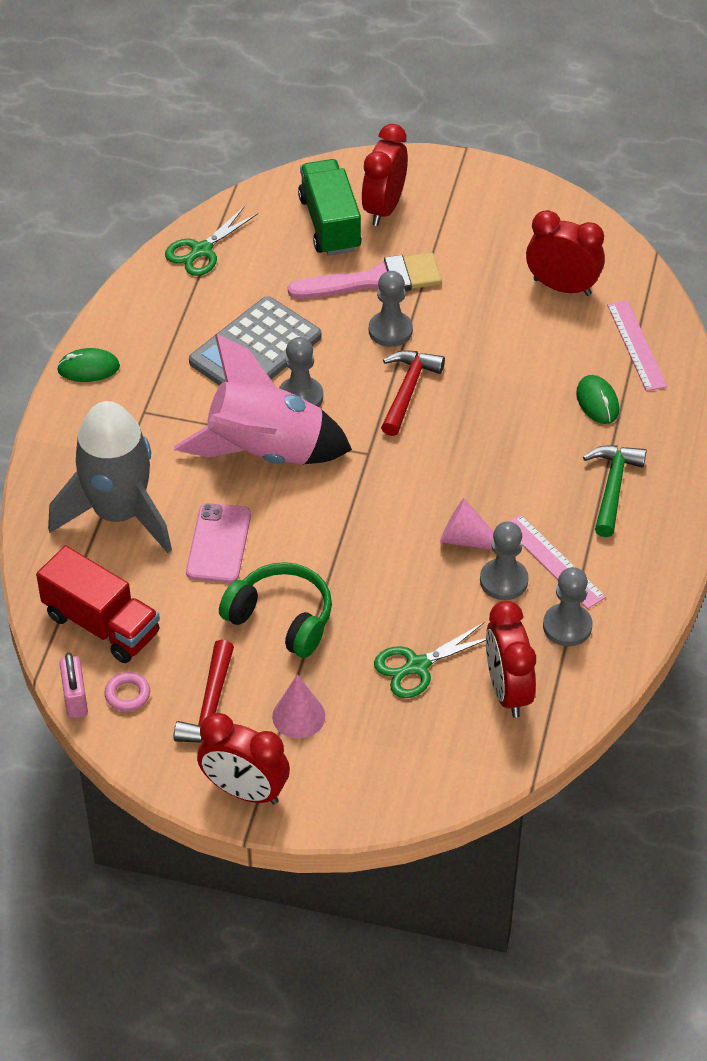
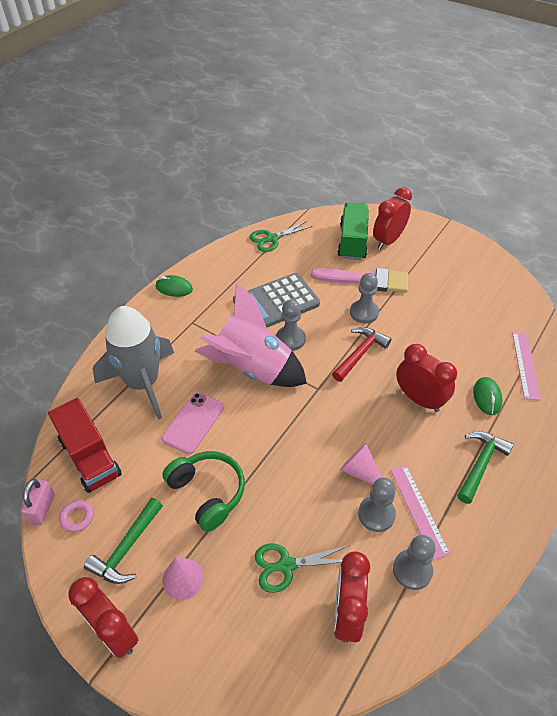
camera: 20 degrees right, 0 degrees up
red hammer [174,640,234,743] -> green hammer [84,498,163,584]
red clock [526,210,605,296] -> red clock moved to [396,344,457,412]

